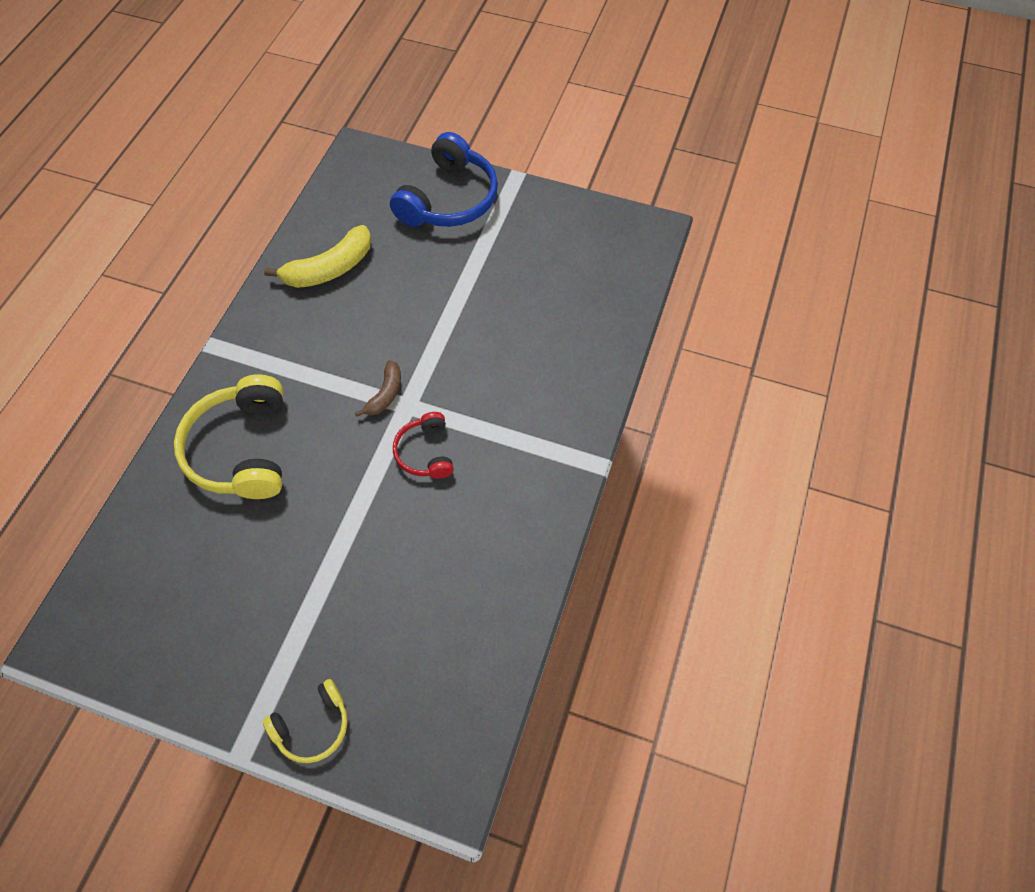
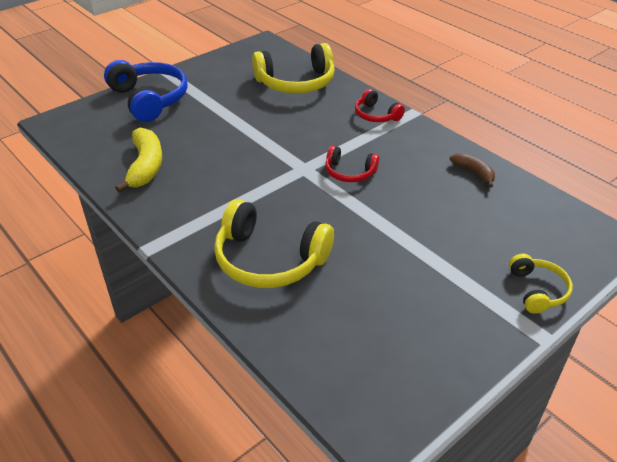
camera: 60 degrees left, 20 degrees down
brown banana [355,360,401,417] -> brown banana moved to [450,153,495,187]
none -> yellow headphones [252,43,335,93]
none -> red headphones [355,89,405,122]

